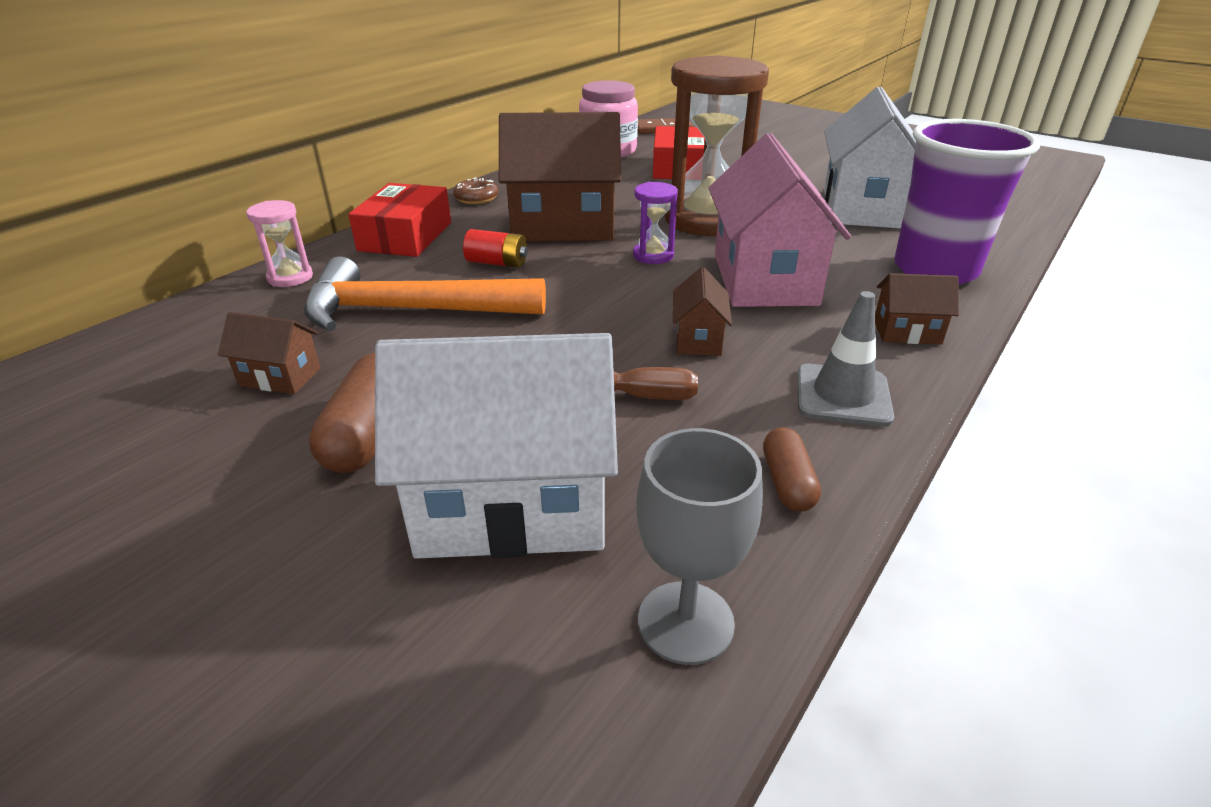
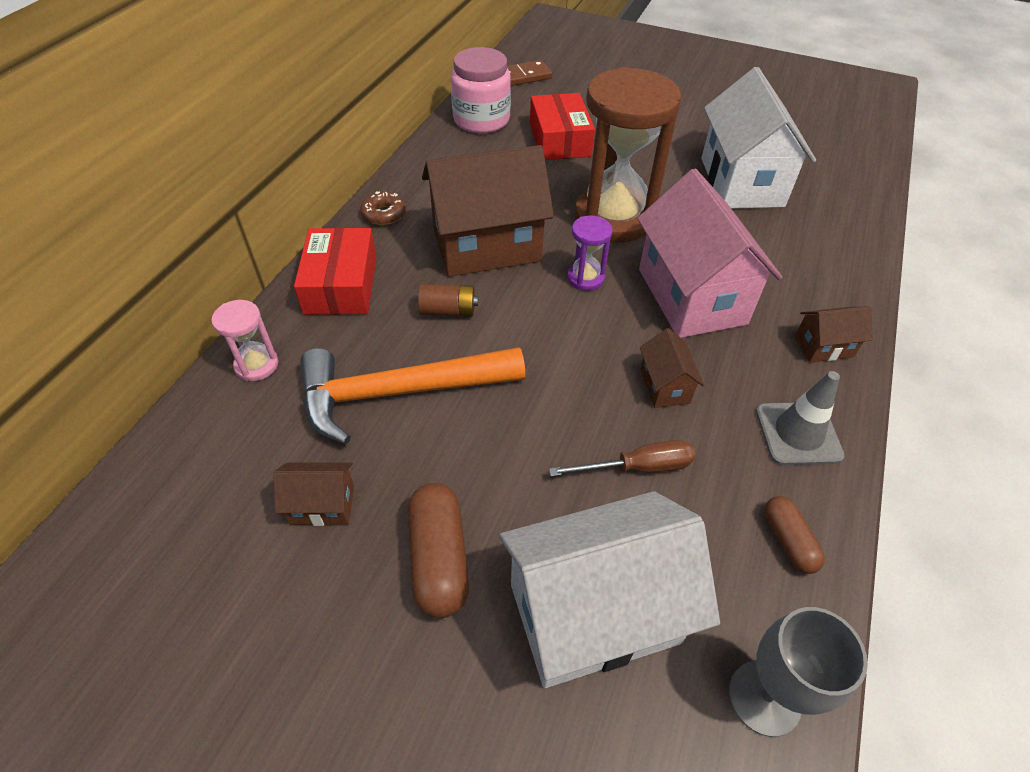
camera: 15 degrees left, 15 degrees up
red battery [463,229,528,268] -> brown battery [418,284,478,317]
purple cup [894,119,1040,285] -> none

